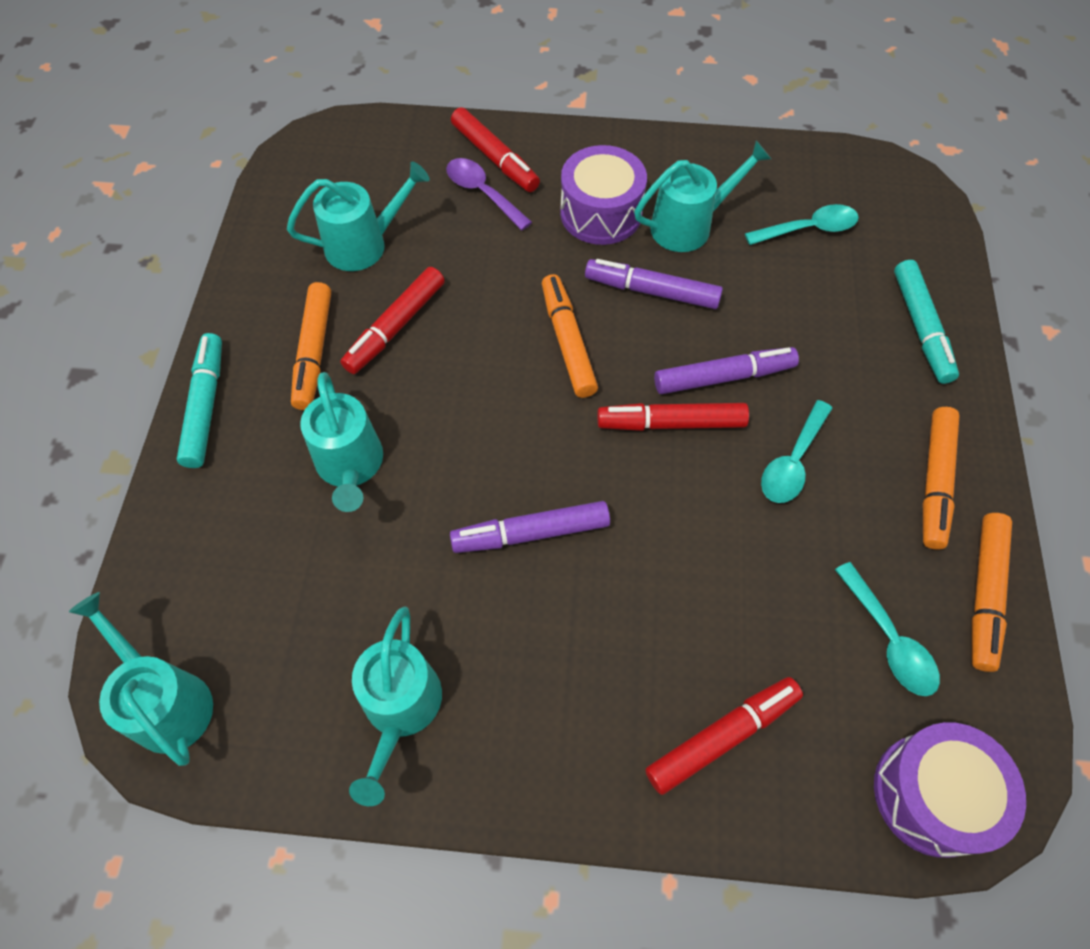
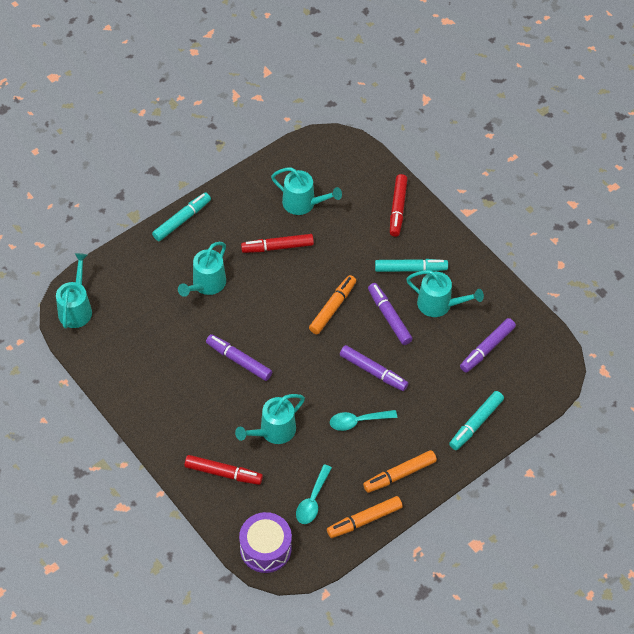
camera: 45 degrees right, 5 degrees down
orange marker [291,282,331,410] -> none
turquoise watering can [349,607,442,806] -> turquoise watering can moved to [235,394,305,444]
purple spoon [446,158,532,230] -> none
purple drum [560,145,647,245] -> turquoise marker [375,259,448,272]
red marker [597,403,749,431] -> none
turquoise spoon [745,204,859,245] -> purple marker [460,318,516,372]

